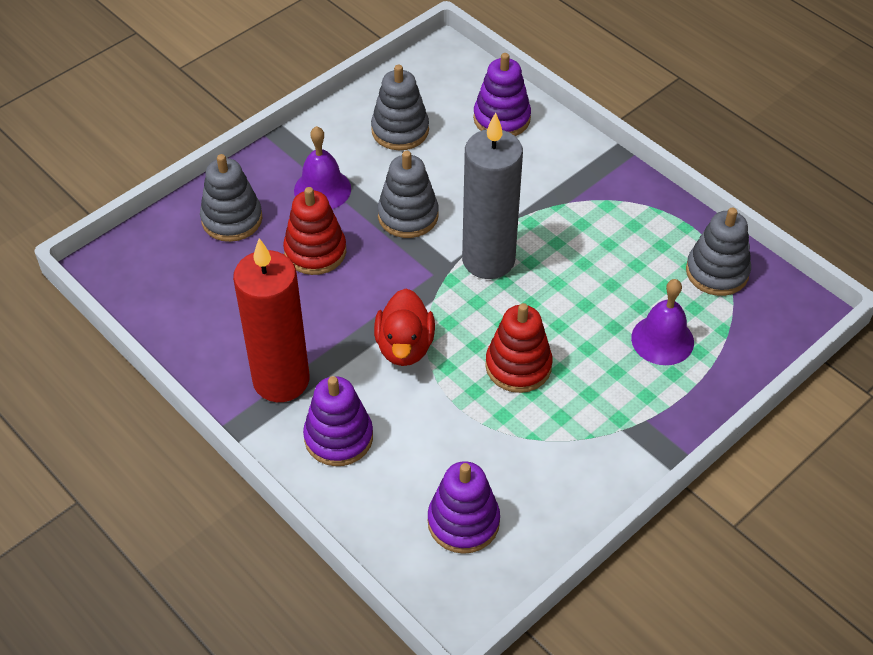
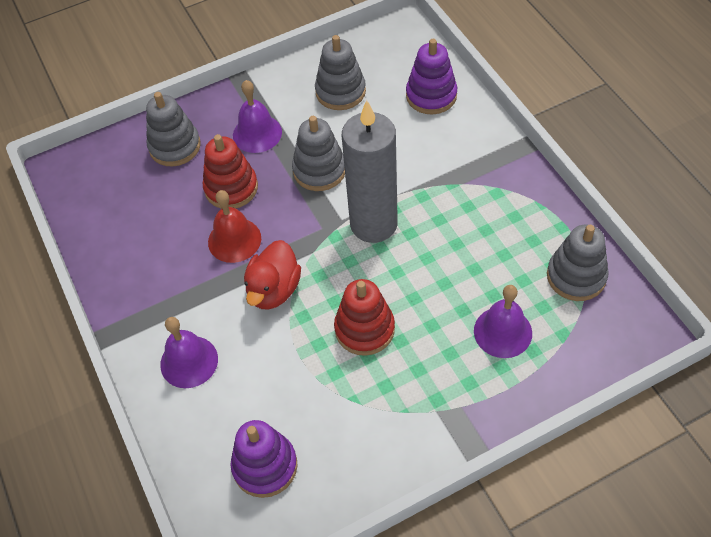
camera: 20 degrees right, 5 degrees up
red candle [233,238,310,402] -> none
purple stacking toy [303,376,373,466] -> purple bell [160,317,218,388]
none -> red bell [208,190,261,263]

